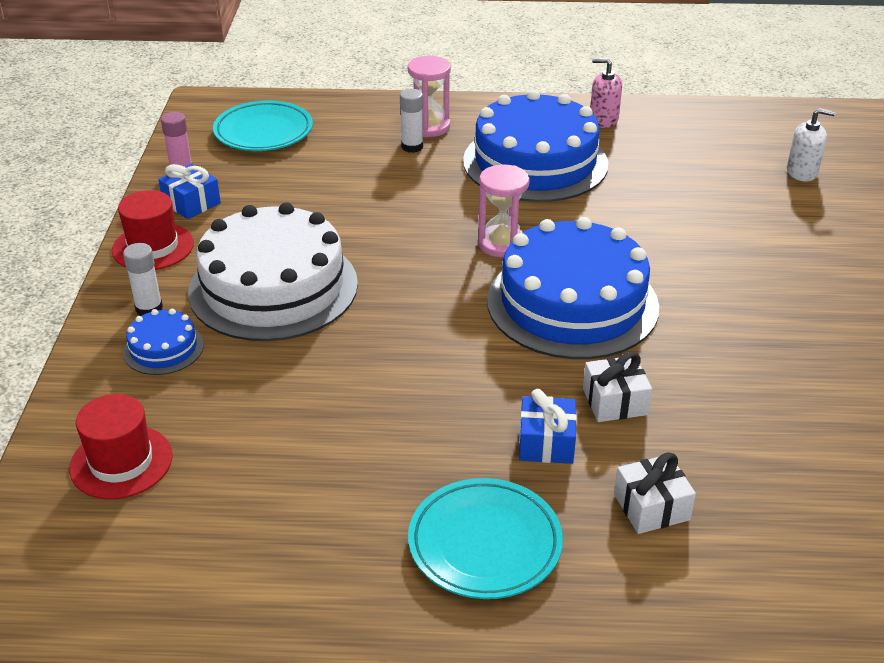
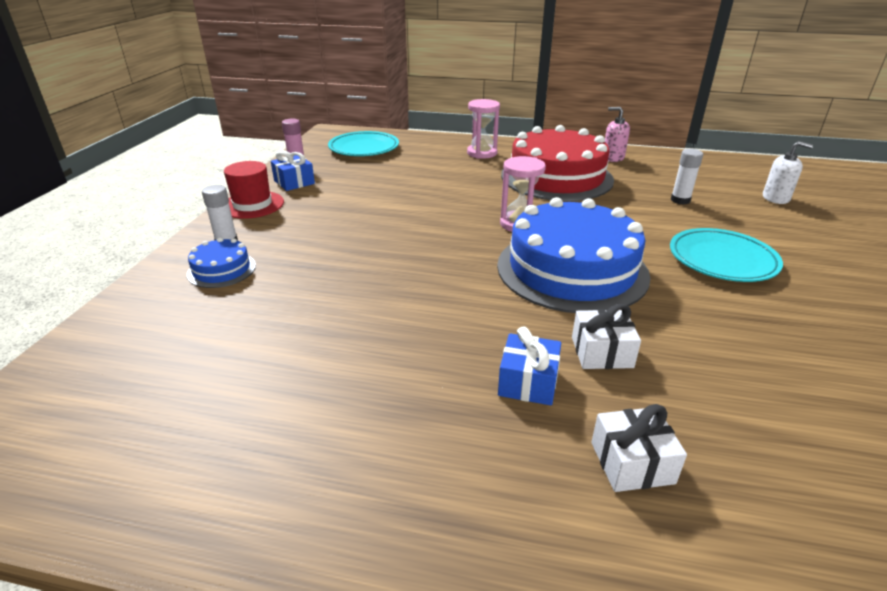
camera: 10 degrees right, 5 degrees down
red hat [69,394,172,499] -> none
white cake [188,202,358,341] -> none
white glue stick [400,89,423,153] -> white glue stick moved to [671,149,703,205]
turquoise plate [408,478,563,599] -> turquoise plate moved to [670,228,783,282]
blue cake [463,90,608,202] -> red cake [501,125,614,201]

